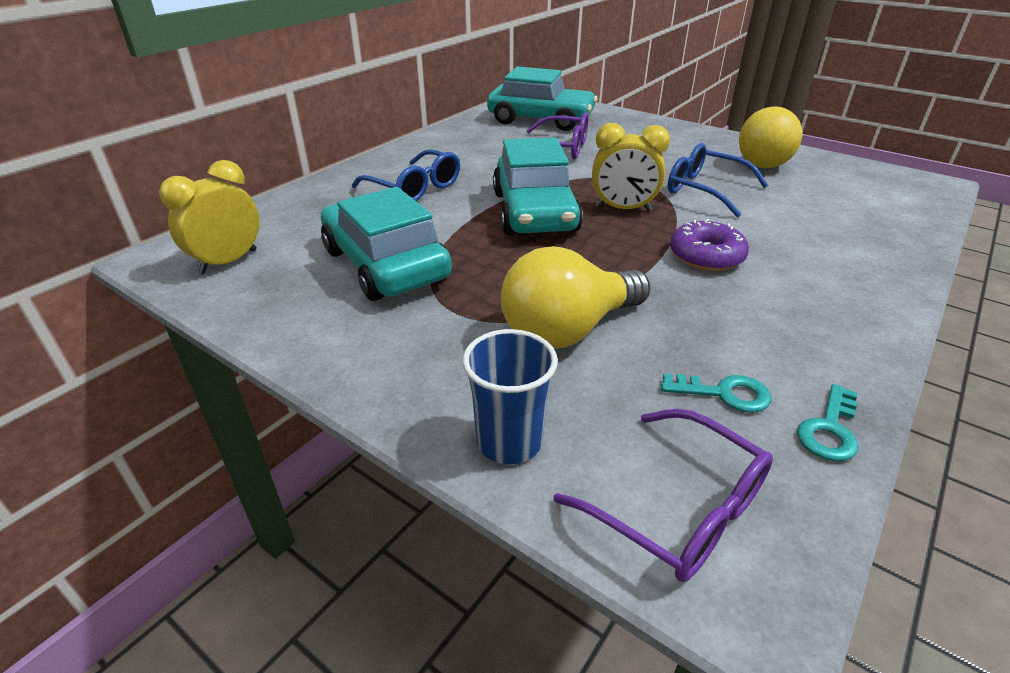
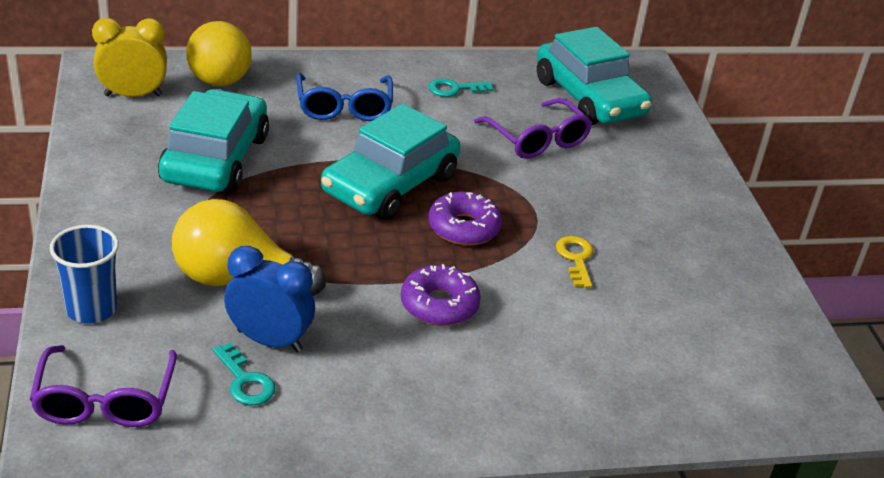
camera: 40 degrees right, 0 degrees up
yellow clock [592,123,670,212] -> purple donut [428,192,502,246]
blue glasses [668,143,768,217] -> yellow key [556,236,593,288]
yellow ball [739,106,802,168] -> yellow ball moved to [186,21,252,86]
turquoise key [797,384,858,461] -> turquoise key moved to [428,78,493,97]
none -> blue clock [224,246,315,352]

